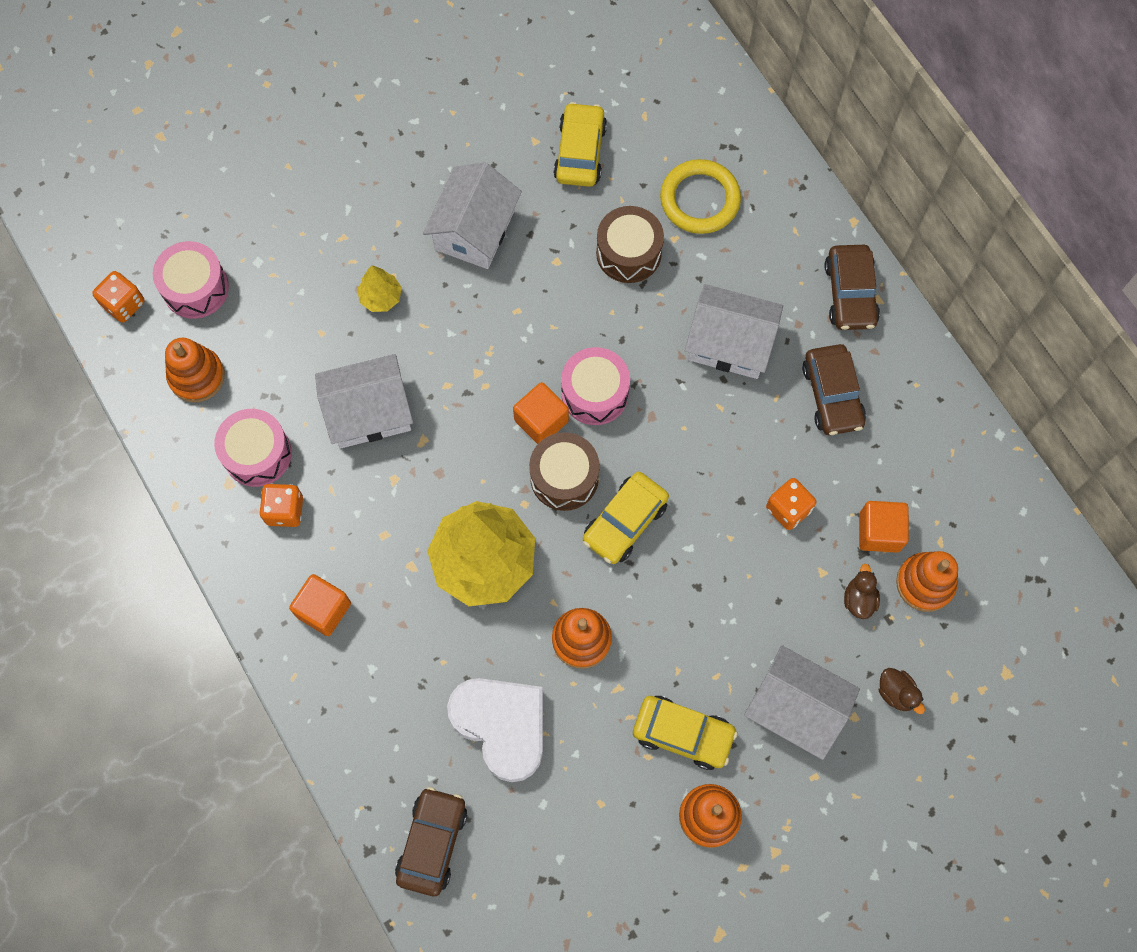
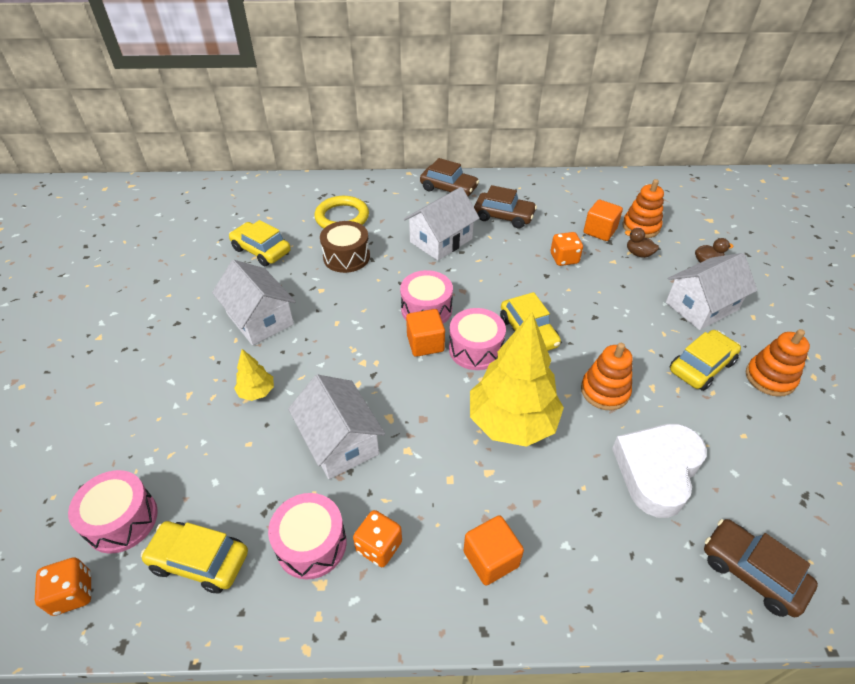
camera: 60 degrees left, 25 degrees down
orange stacking toy [165,338,225,402] -> yellow car [141,521,248,593]
white house [315,354,413,448] -> white house turned 45 degrees counterclockwise [288,375,385,479]
white heart [447,678,543,782] -> white heart turned 45 degrees counterclockwise [612,424,707,518]
brown drum [529,432,600,511] -> pink drum [449,308,506,370]

